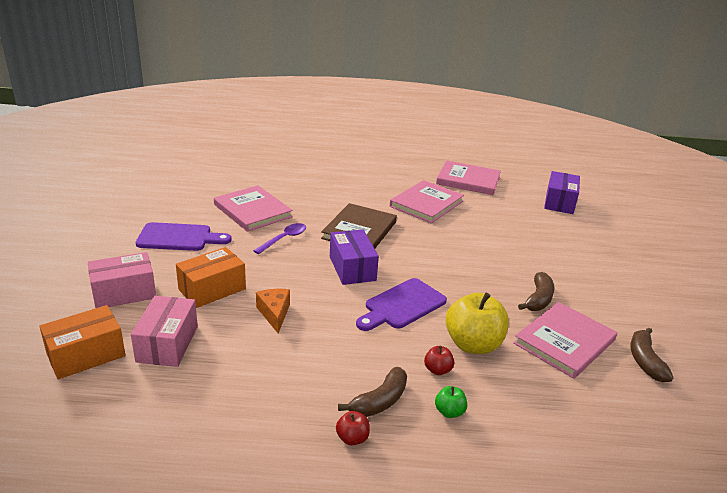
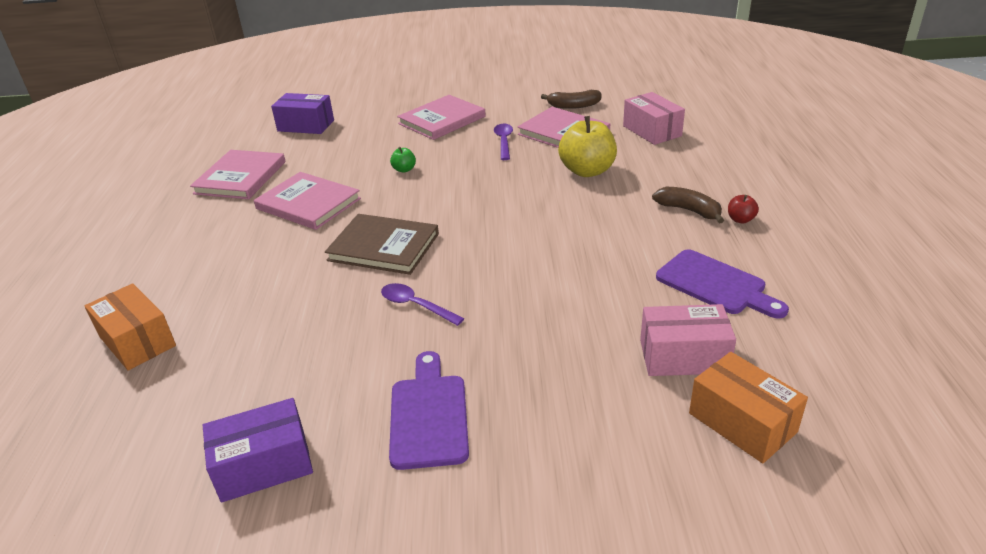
camera: 90 degrees left, 5 degrees up
pink box [88,252,156,308] -> pink box moved to [623,92,685,145]
orange box [176,247,246,308] -> orange box moved to [85,283,176,370]
pink book [214,185,293,232] -> pink book moved to [397,95,486,140]
orange cheese [256,289,290,334] -> none
purple box [330,229,379,285] -> purple box moved to [203,398,313,503]
purple cutting board [356,278,447,331] -> purple cutting board moved to [656,249,789,319]
red apple [424,346,454,375] -> none
green apple [435,386,467,418] -> green apple moved to [390,147,416,173]
brown banana [518,272,555,311] -> purple spoon [494,124,513,160]

